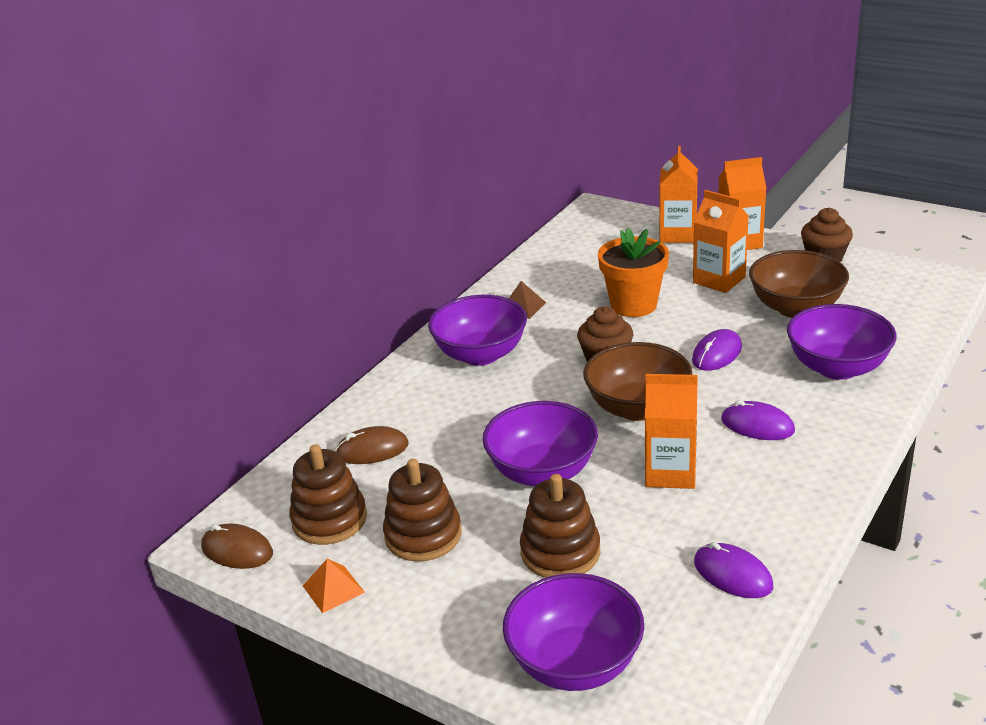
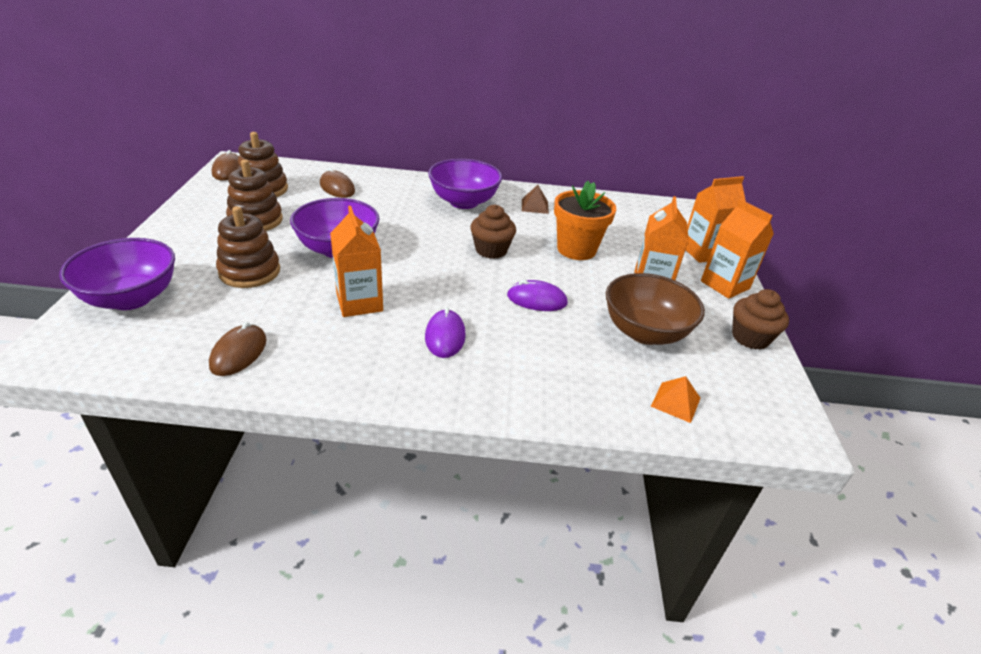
camera: 55 degrees right, 5 degrees up
orange pyramid [303,559,365,613] -> orange pyramid moved to [651,376,700,423]
brown bowl [583,342,692,421] -> none
purple mouse [694,542,773,598] -> brown mouse [209,322,267,376]
purple bowl [787,304,896,380] -> none

